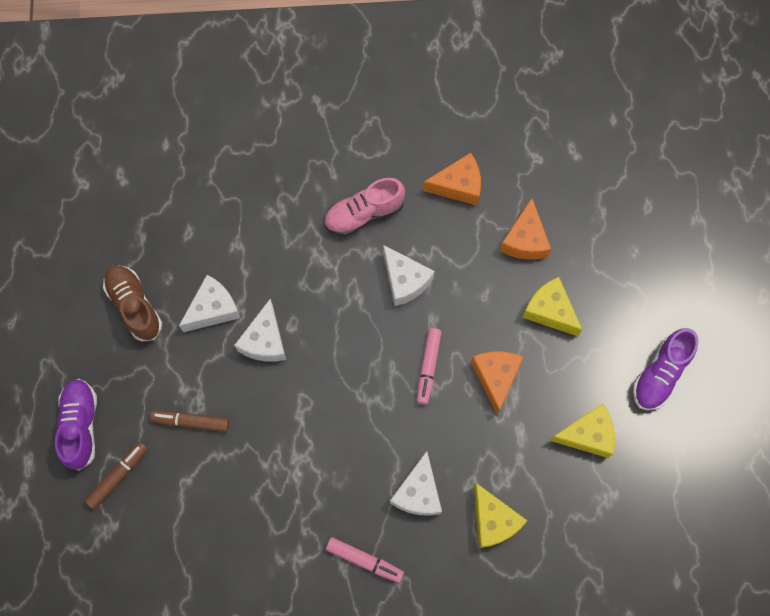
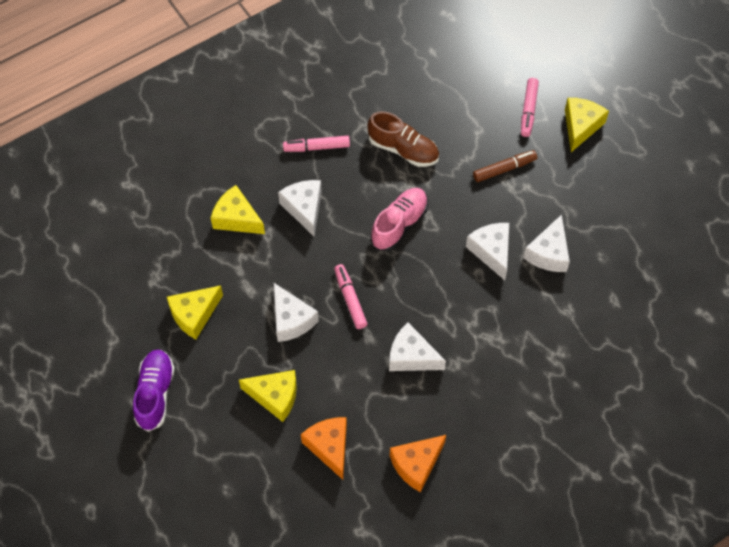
camera: 150 degrees right, 10 degrees down
purple shoe [55,379,97,471] -> yellow cheese [565,98,609,152]
brown marker [85,441,148,509] -> pink marker [521,78,539,137]
brown shoe [103,265,162,341] -> brown shoe moved to [367,111,439,167]
pink shoe [324,178,405,236] -> pink shoe moved to [371,188,428,251]
orange cheese [471,351,523,414] -> white cheese [274,283,319,342]

